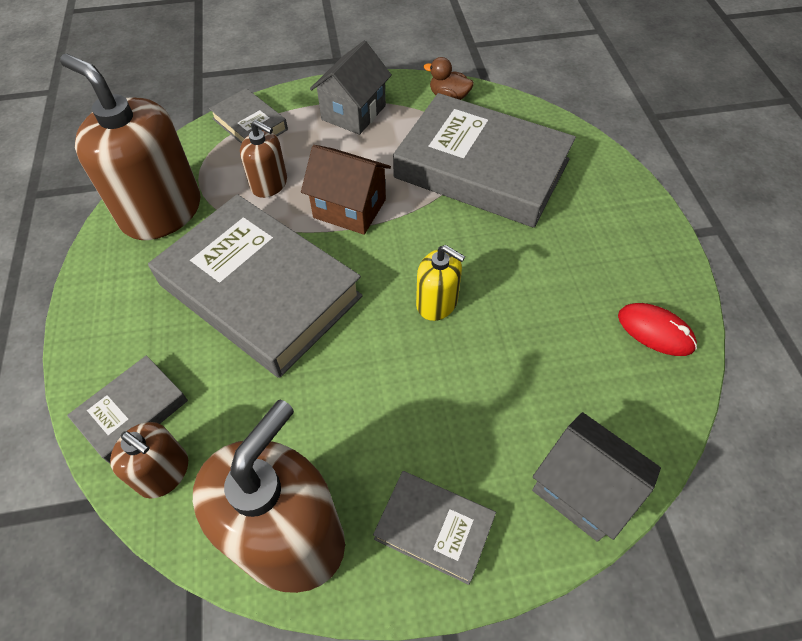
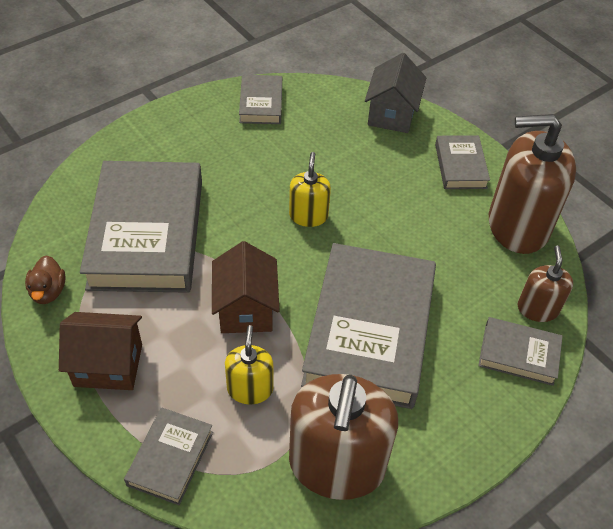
camera: 120 degrees left, 5 degrees down
brown soap dispenser [240,120,287,198] -> yellow soap dispenser [225,325,273,404]
grey house [310,41,392,135] -> brown house [59,312,142,390]
red mouse [618,303,697,356] -> grey book [239,75,282,124]

